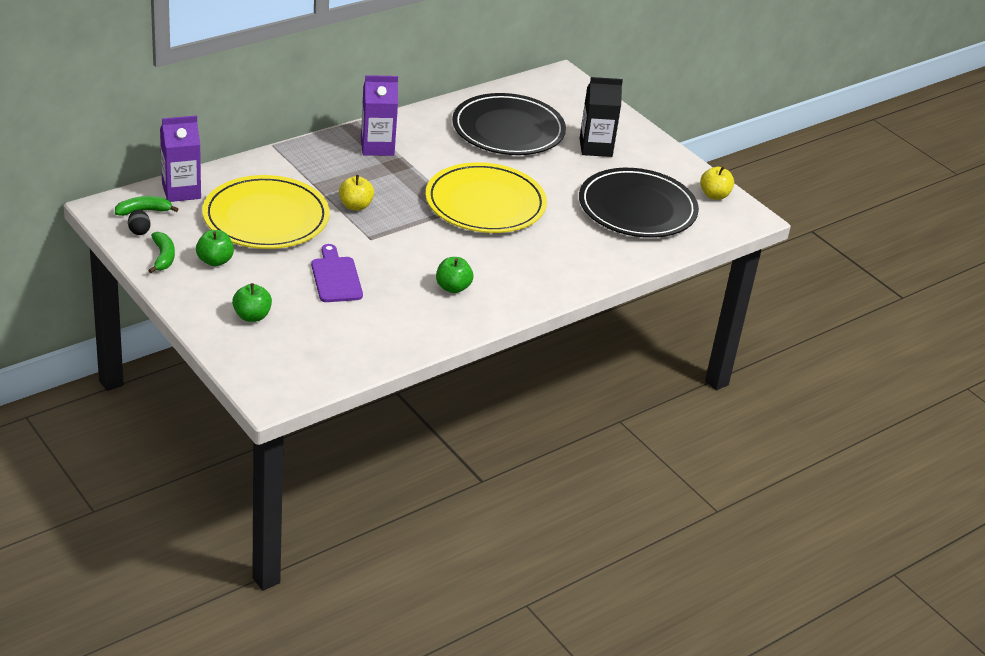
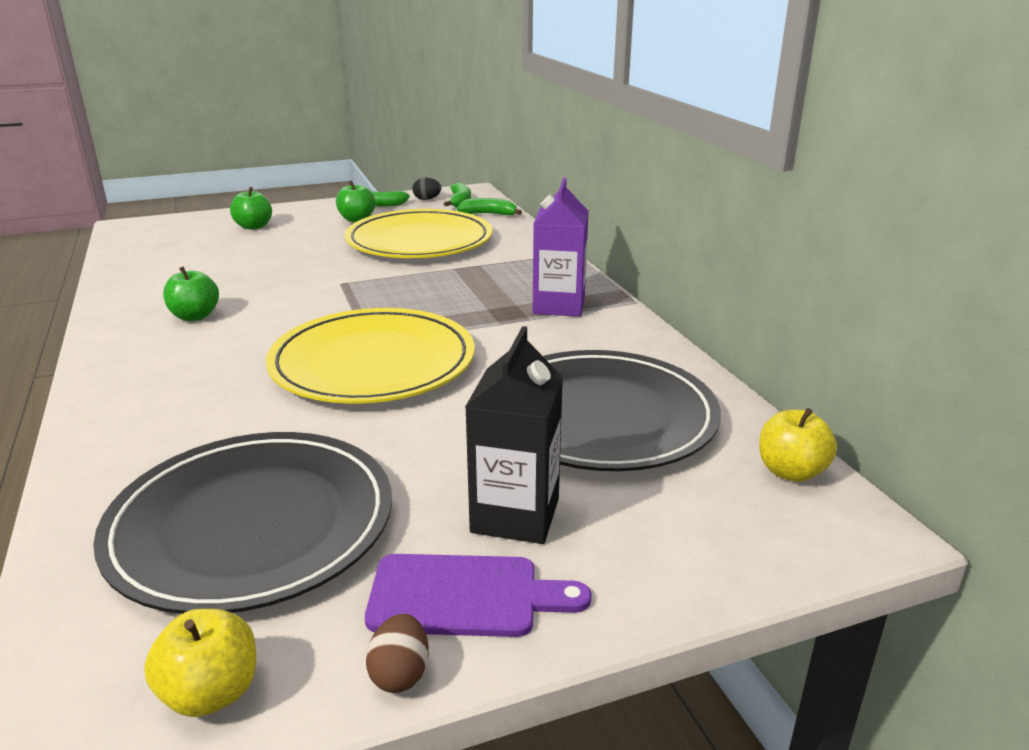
camera: 110 degrees right, 10 degrees down
purple carton [160,115,201,202] -> green banana [457,198,522,215]
purple cutting board [311,244,363,302] -> purple cutting board moved to [365,554,592,637]
yellow apple [339,175,374,211] -> yellow apple moved to [759,408,837,482]
none -> brown egg [366,614,429,693]

